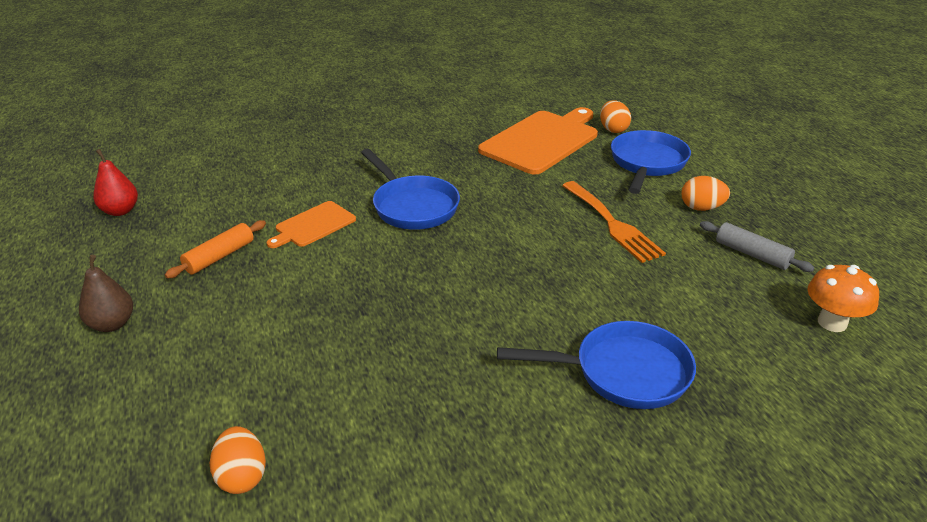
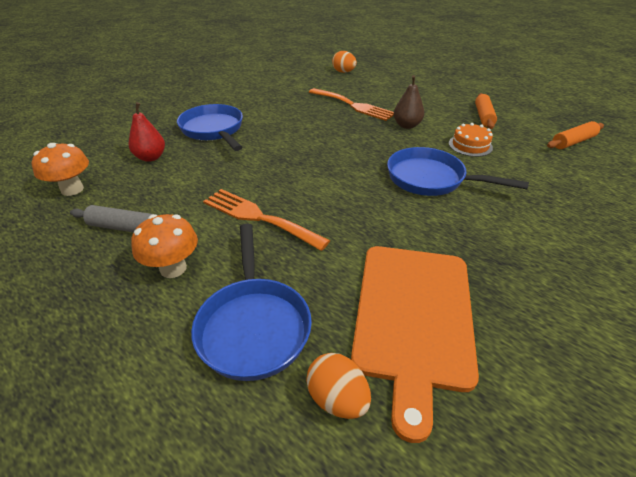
camera: 150 degrees right, 5 degrees up
brown pear [79,255,133,332] -> brown pear moved to [394,75,424,129]
red pear [93,149,138,216] -> red pear moved to [129,102,165,162]
orange cutting board [267,201,356,248] -> orange cake [449,123,493,157]
blue pan [497,321,696,409] -> blue pan turned 90 degrees clockwise [177,104,243,151]
orange egg [681,176,730,211] -> orange mushroom [131,214,198,278]
none -> orange fork [309,88,394,121]
none -> orange rolling pin [547,121,604,149]

